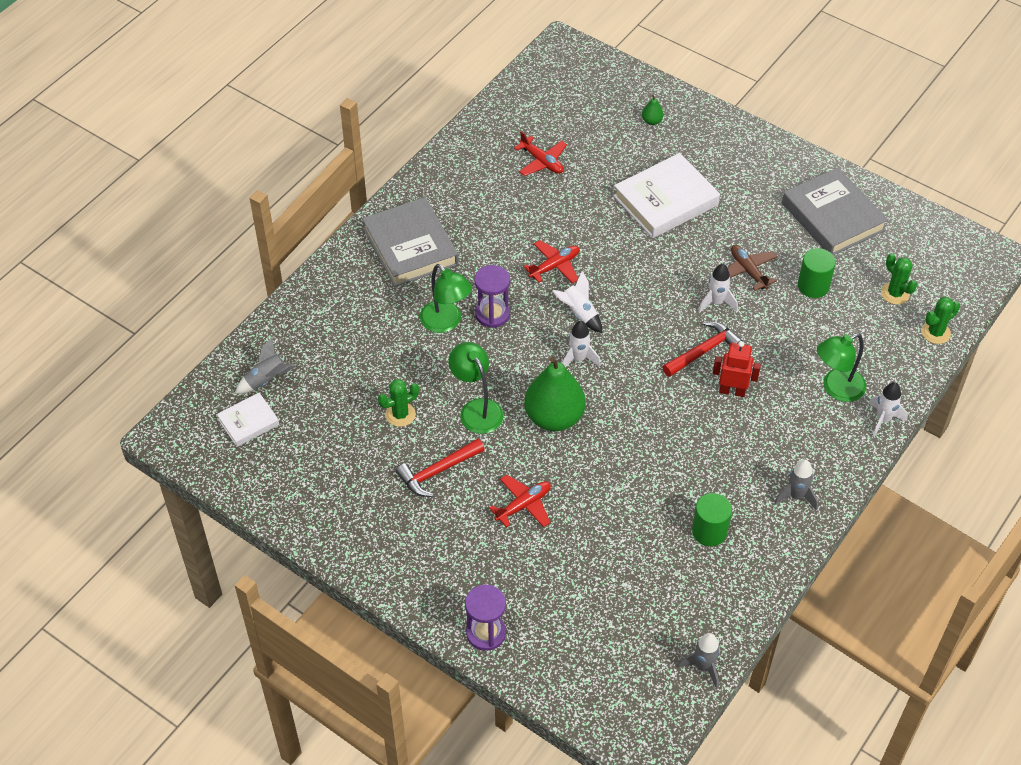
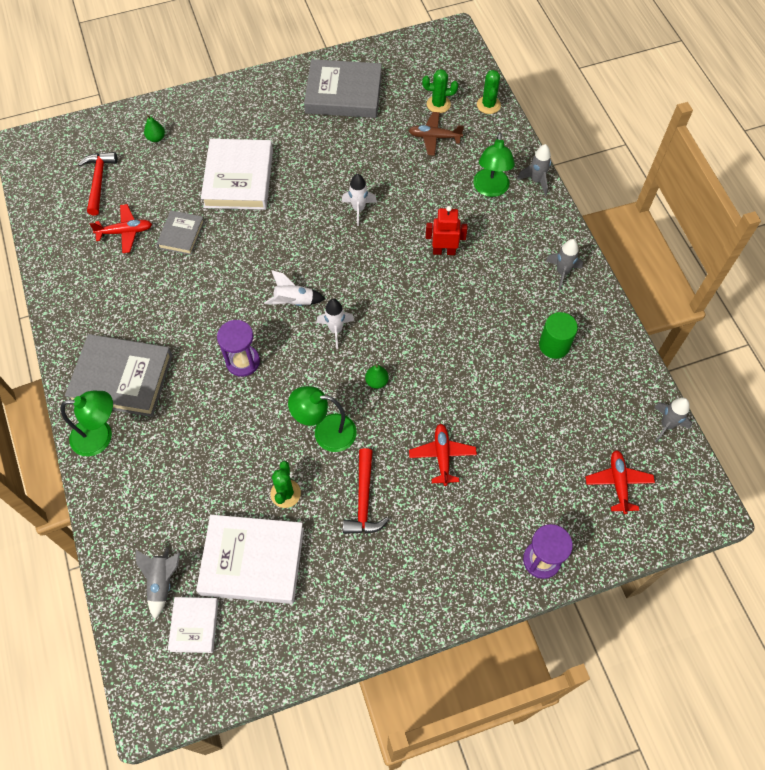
camera: 55 degrees left, 10 degrees up
green lamp [420,264,472,333] -> green lamp moved to [61,391,113,456]
red plane [524,240,579,283] -> red plane moved to [585,450,655,514]
green pear [524,356,586,431] -> green pear [365,365,389,389], size x0.41
red hammer [663,321,743,377] -> red hammer moved to [78,152,118,215]
red robot [713,341,761,397] -> red robot turned 45 degrees clockwise [425,206,468,255]
brown plane [728,245,777,291] -> brown plane moved to [408,112,464,156]
green cylinder [798,248,836,298] -> none
white rocket [869,382,908,437] -> grey rocket [517,144,551,196]
none -> grey book [157,211,205,255]
none -> white book [196,515,304,604]

